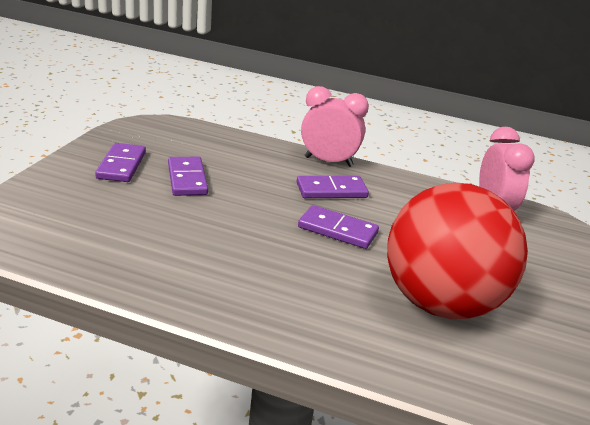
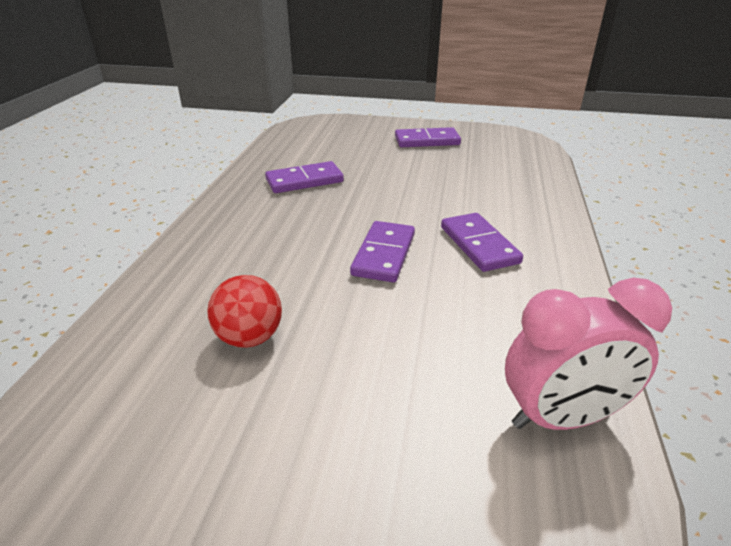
camera: 85 degrees right, 5 degrees up
purple domino [168,157,208,196] -> purple domino moved to [265,161,344,193]
pink clock [301,86,369,167] -> none
red ball [387,182,528,319] -> red ball [207,275,282,348], size x0.41

